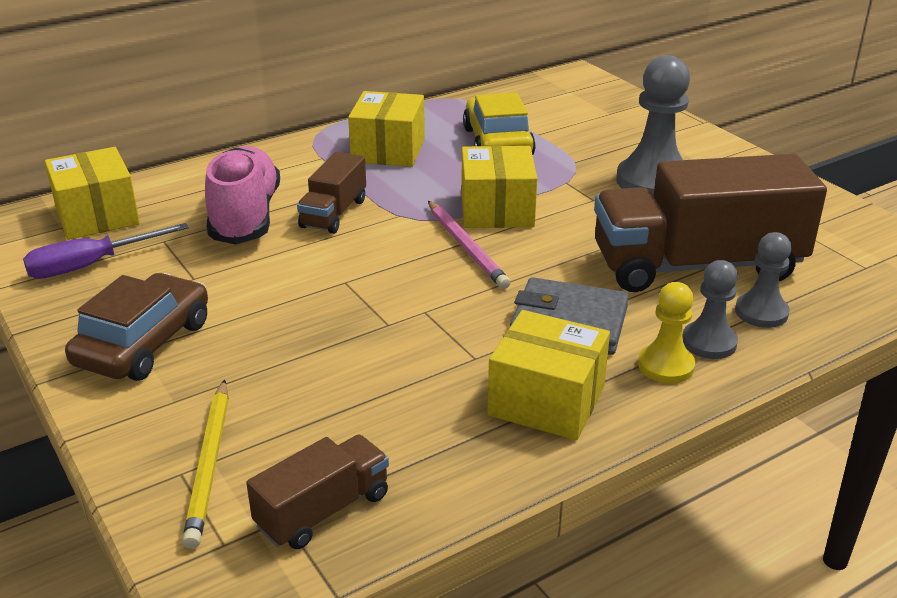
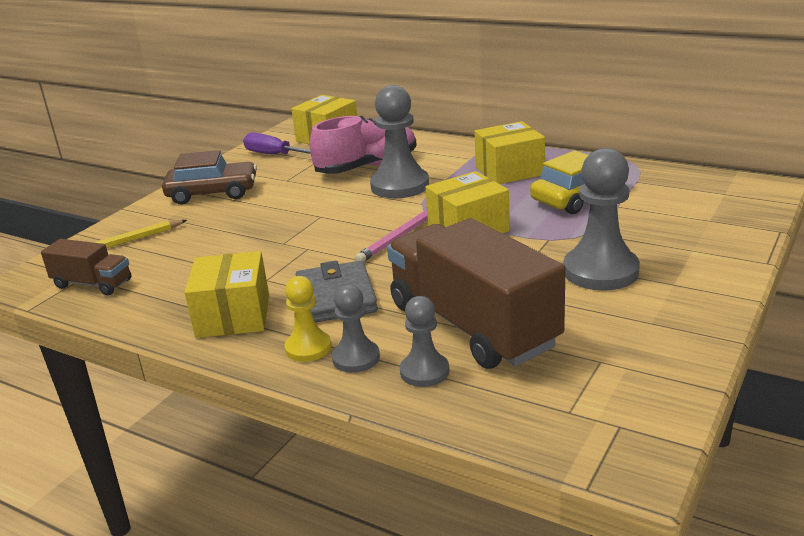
camera: 65 degrees right, 5 degrees down
brown truck [297,152,366,234] -> grey pawn [370,85,429,198]

